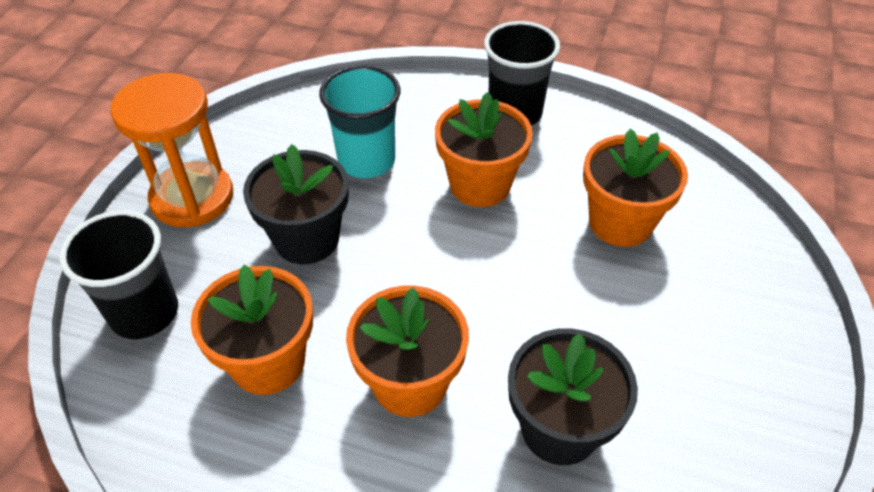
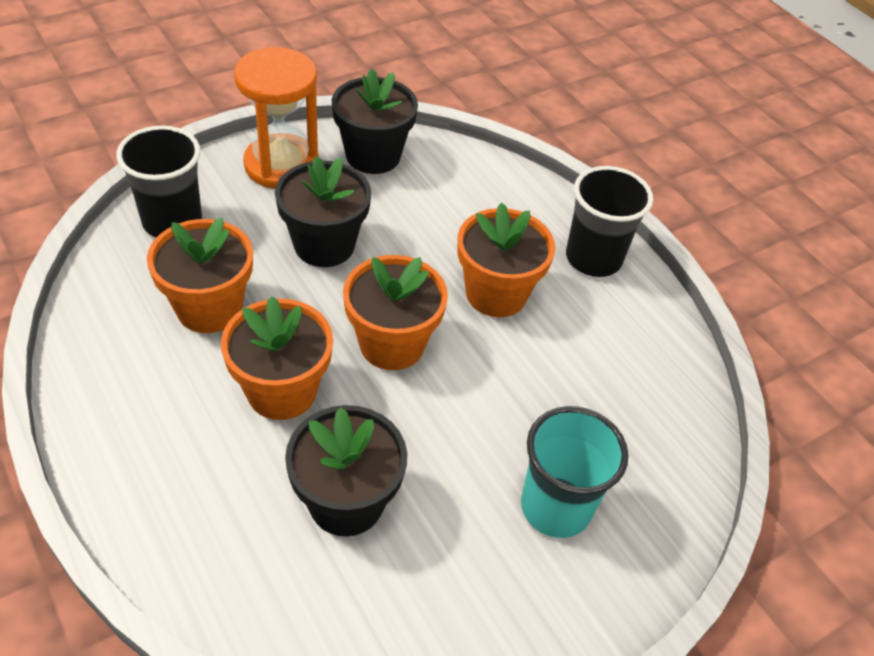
camera: 35 degrees right, 0 degrees up
turquoise cup [319,65,401,178] -> turquoise cup moved to [521,406,628,538]
orange flower pot [583,128,688,247] -> orange flower pot moved to [343,255,448,370]
none -> black flower pot [332,69,418,174]

